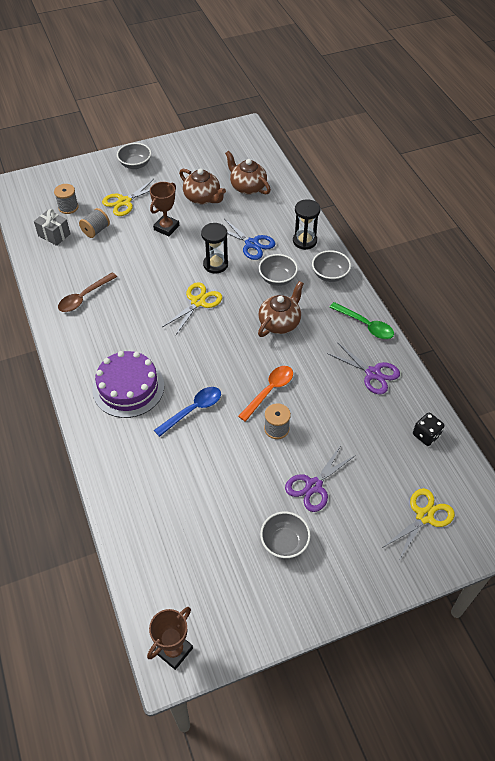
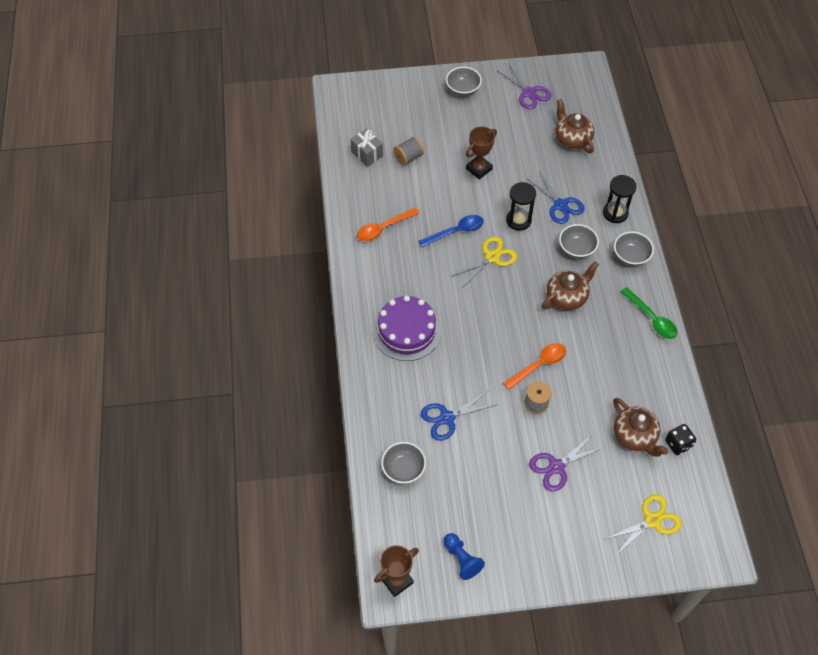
camera: 15 degrees right, 5 degrees up
grey spool [54,184,79,214] -> none
brown spoon [58,272,117,312] -> orange spoon [357,208,420,241]
yellow scissors [102,179,154,216] -> none
blue spoon [154,387,221,437] -> blue spoon moved to [418,215,484,247]
brown teapot [179,169,226,204] -> brown teapot moved to [613,398,668,457]
grey bowl [260,512,311,559] -> grey bowl moved to [381,442,426,484]
purple scissors [327,342,400,394] -> purple scissors moved to [498,64,551,109]
none -> blue scissors [421,391,495,441]
none -> blue pawn [444,533,485,580]

